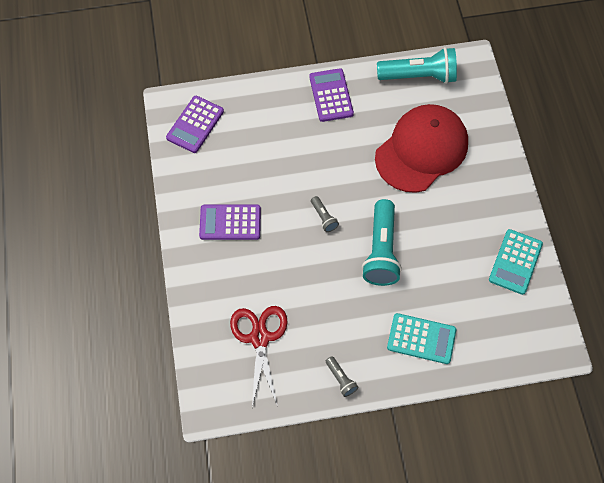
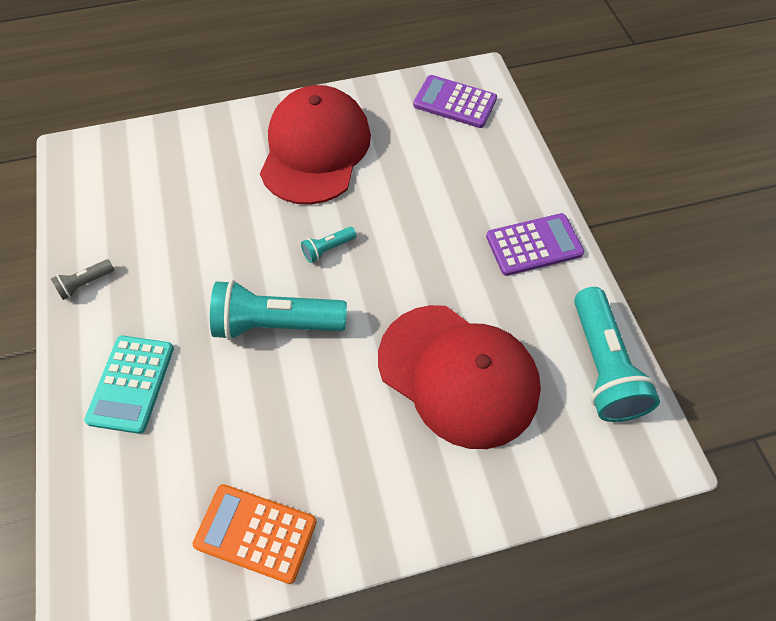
camera: 85 degrees right, 5 degrees down
purple calculator [199,205,261,240] -> red cap [260,85,371,205]
red scissors [230,306,288,407] -> none
grey flashlight [311,196,339,232] -> turquoise flashlight [301,227,356,263]
turquoise calculator [489,229,543,295] -> orange calculator [193,484,317,584]

